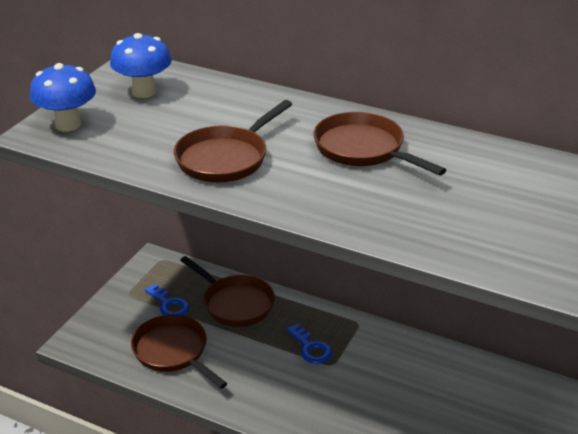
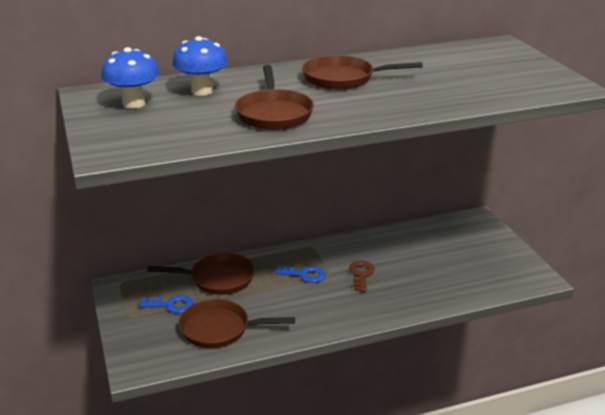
camera: 45 degrees left, 5 degrees down
blue mushroom [30,63,96,132] -> blue mushroom moved to [173,36,228,96]
none -> brown key [349,261,375,292]

